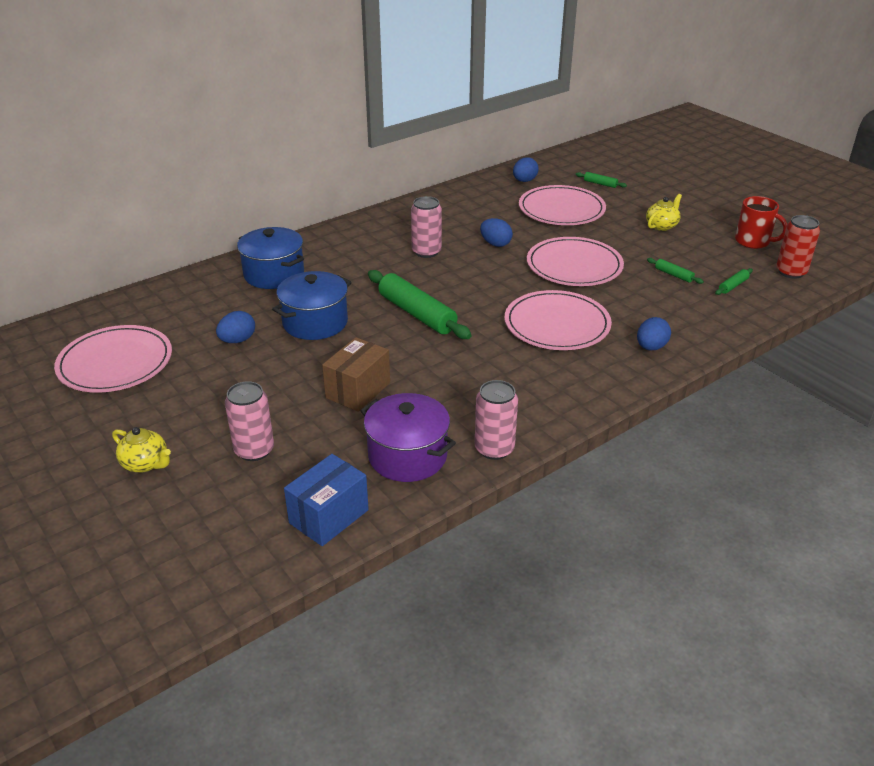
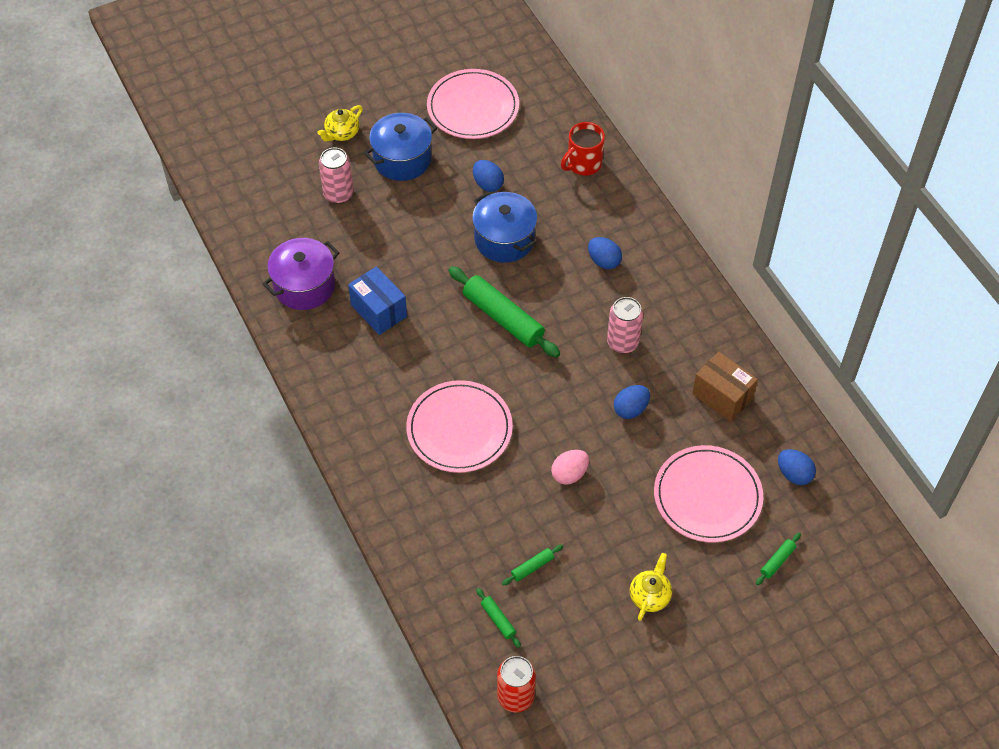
camera: 100 degrees right, 20 degrees up
blue pot [237,227,304,289] -> blue pot moved to [364,113,437,181]
blue box [284,454,369,546] -> blue box moved to [348,266,407,335]
brown box [322,337,390,412] -> brown box moved to [692,352,758,422]
green rolling pin [368,270,472,339] -> green rolling pin turned 75 degrees clockwise [448,266,560,357]
pink can [475,380,518,460] -> none
pink plate [527,237,624,286] -> pink egg [551,450,589,485]
blue egg [637,317,671,351] -> blue egg moved to [588,237,622,269]
yellow teapot [646,194,682,231] -> yellow teapot turned 120 degrees counterclockwise [630,553,672,621]
red mug [735,196,787,249] -> red mug moved to [561,122,605,175]

